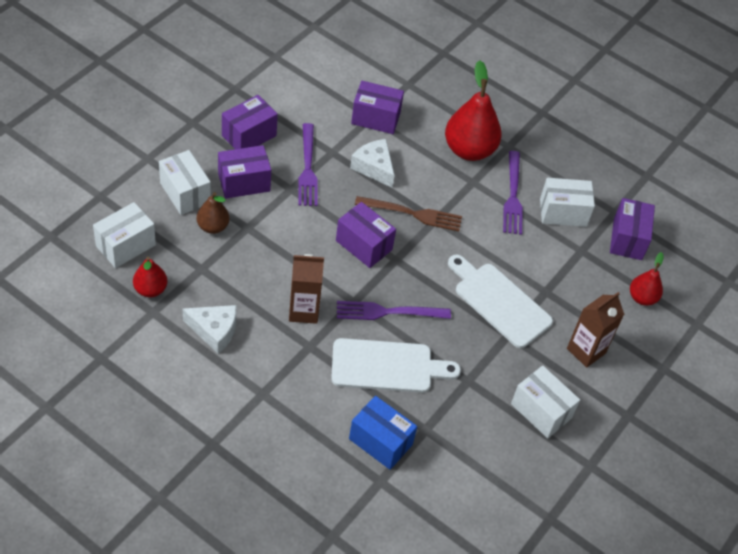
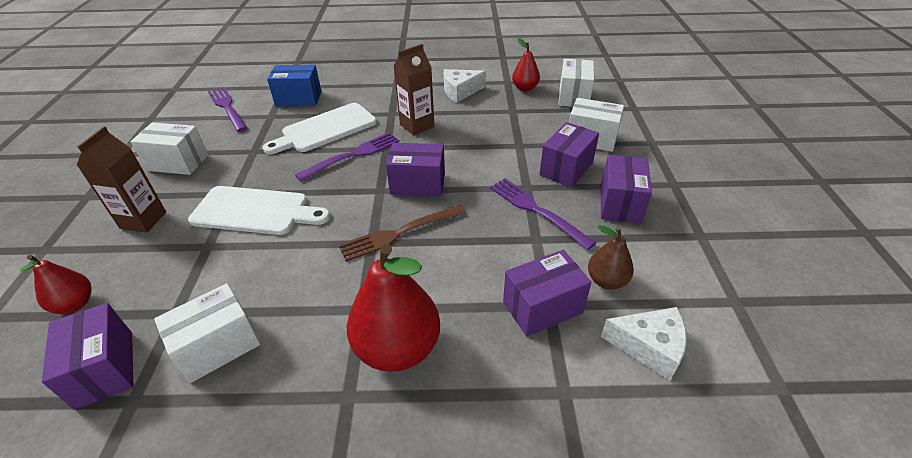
camera: 150 degrees right, 10 degrees down
brown pear [197,192,229,234] -> brown pear moved to [588,225,634,290]
white cheese [350,139,395,188] -> white cheese moved to [601,307,687,381]
purple fork [503,151,523,235] -> purple fork moved to [208,87,248,132]

